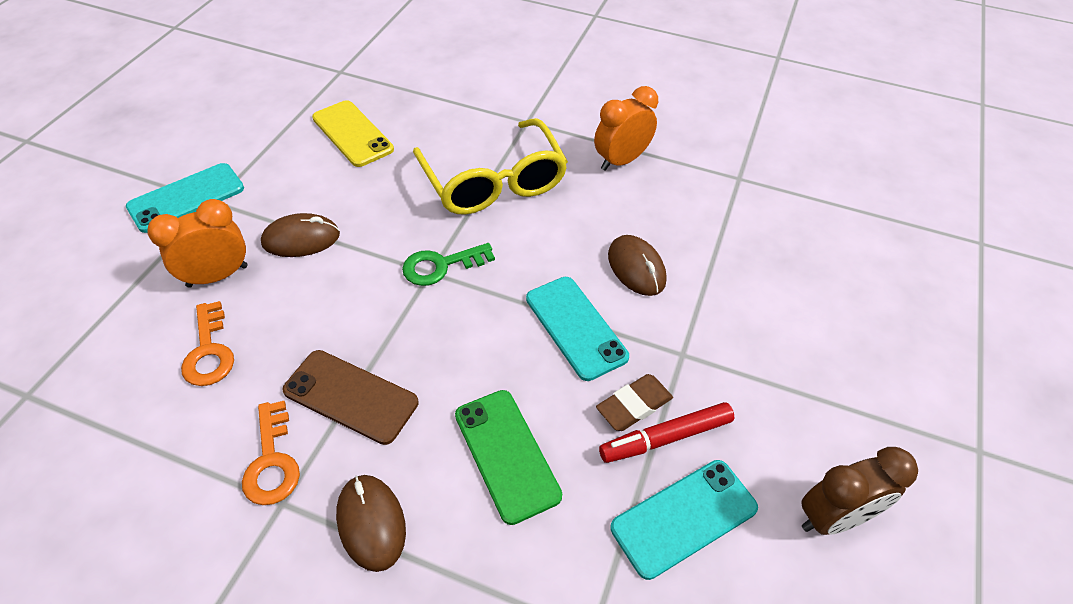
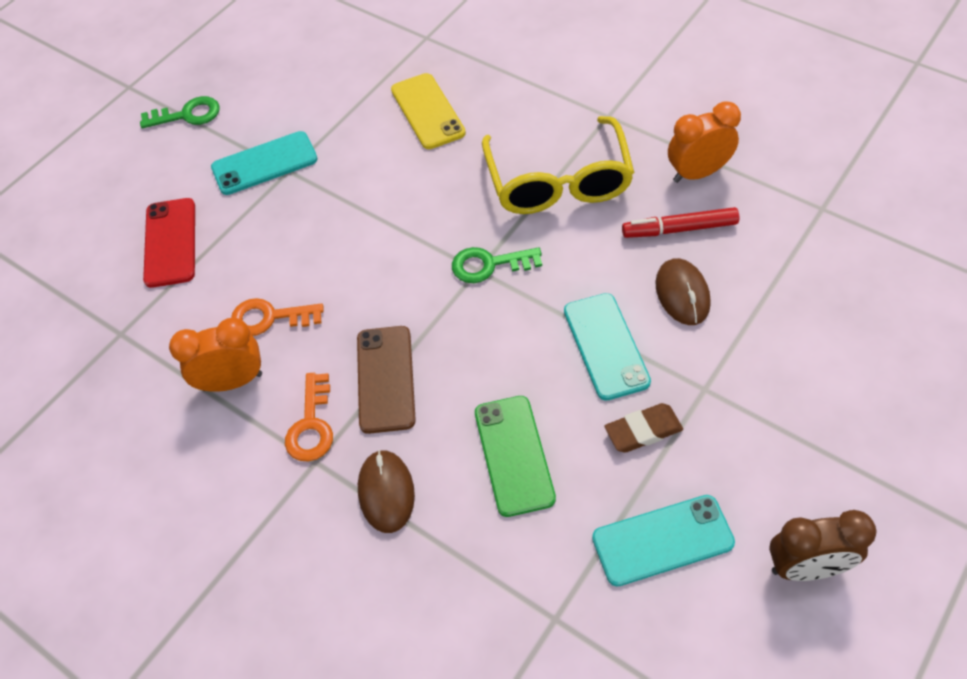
camera: 20 degrees right, 5 degrees up
orange clock [147,199,247,288] -> orange clock moved to [169,318,262,392]
orange key [181,301,234,386] -> orange key turned 90 degrees clockwise [231,298,324,336]
brown mouse [261,213,340,257] -> none
brown phone [283,350,418,445] -> brown phone turned 45 degrees clockwise [357,326,416,434]
red marker [599,402,735,463] -> red marker moved to [622,207,739,238]
none -> green key [140,96,220,128]
none -> red phone [143,198,195,288]

